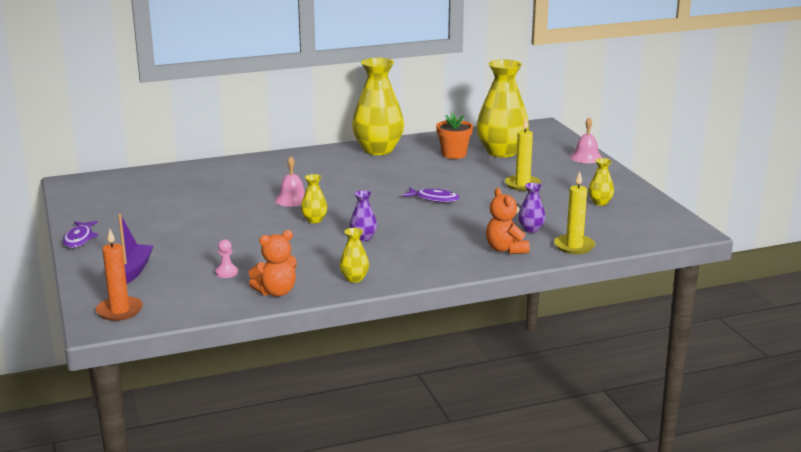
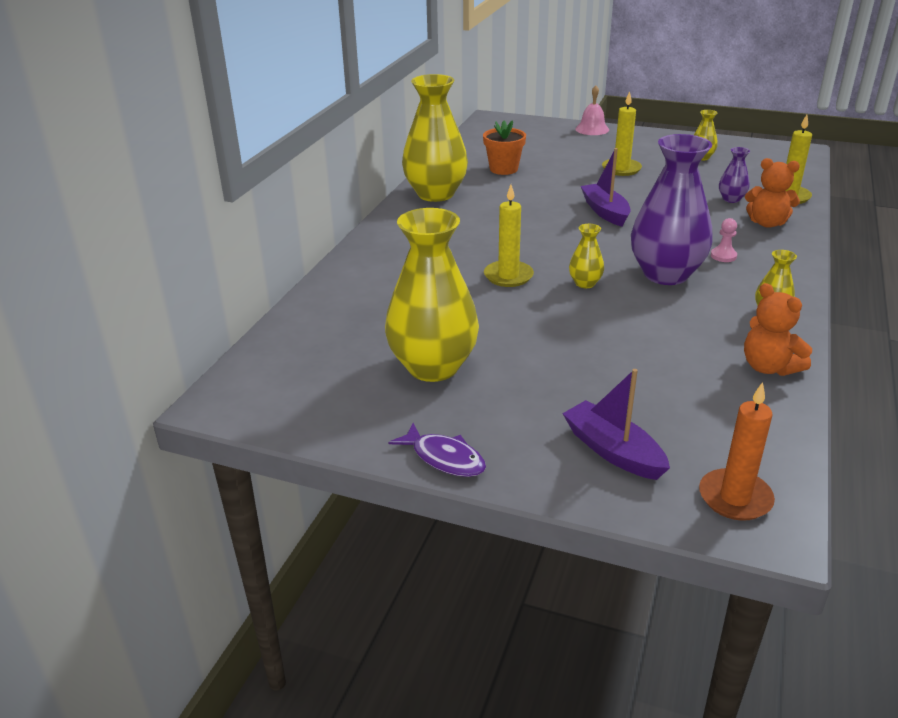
camera: 50 degrees left, 10 degrees up
pink pawn [215,239,238,278] -> pink pawn moved to [711,218,737,262]
orange teddy bear [248,230,297,297] -> orange teddy bear turned 135 degrees clockwise [744,283,812,376]
pink bell [275,156,305,207] -> yellow candle [484,185,534,287]
purple vase [350,190,377,241] -> purple vase [631,134,713,285], size x2.27
purple fish [402,187,460,203] -> purple boat [581,148,631,227]
yellow vase [476,59,529,158] -> yellow vase moved to [385,208,479,382]

